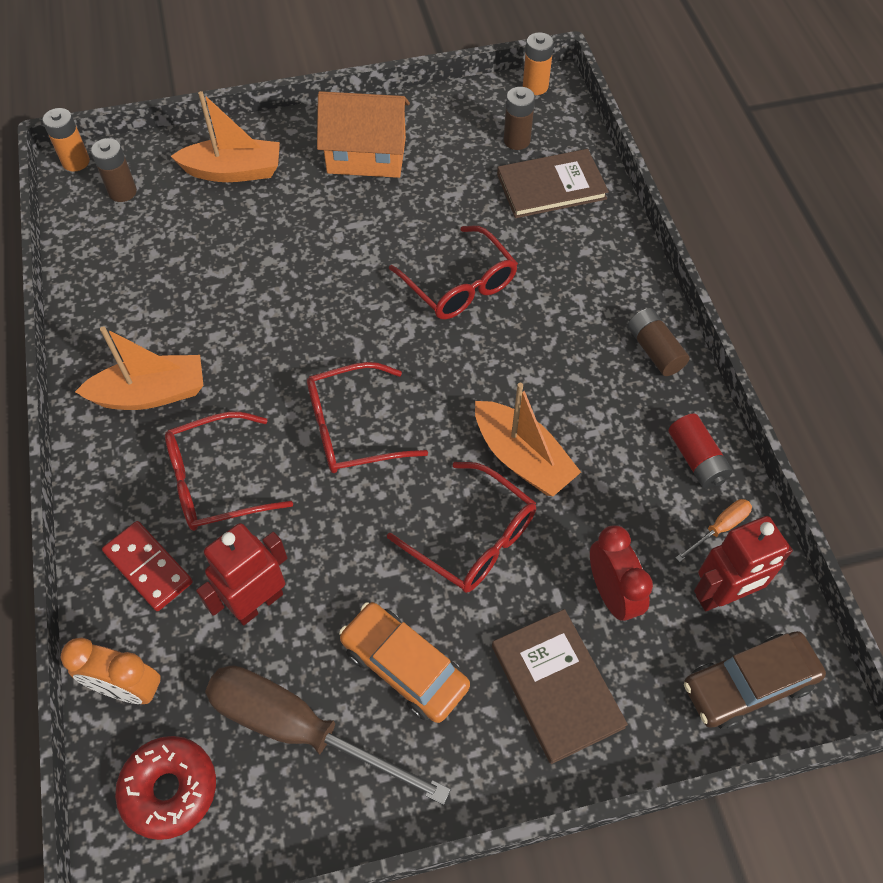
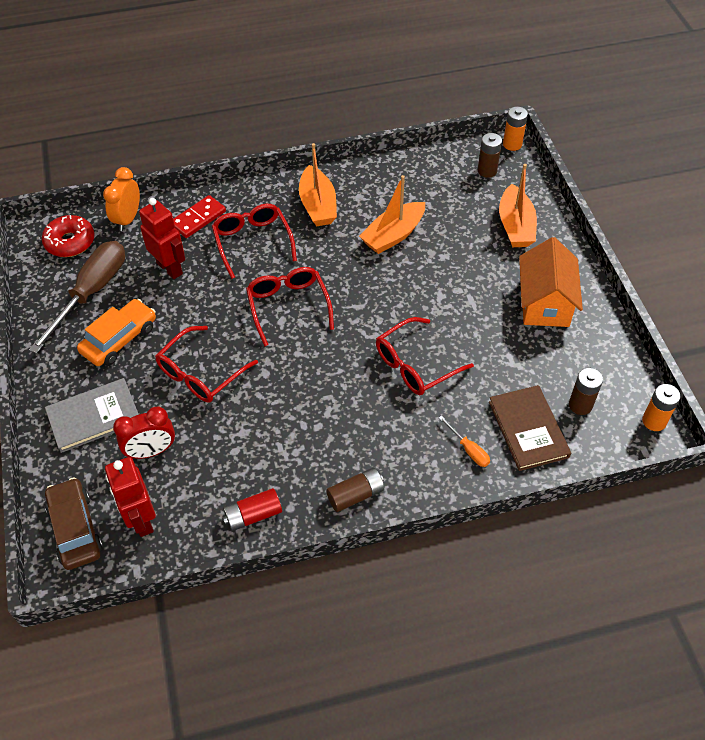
camera: 90 degrees right, 5 degrees down
orange boat [475,383,581,496] -> orange boat moved to [359,175,425,254]
brown book [492,609,628,764] -> grey book [45,378,139,453]
orange screwdriver [676,499,752,562] -> orange screwdriver moved to [439,416,490,467]

